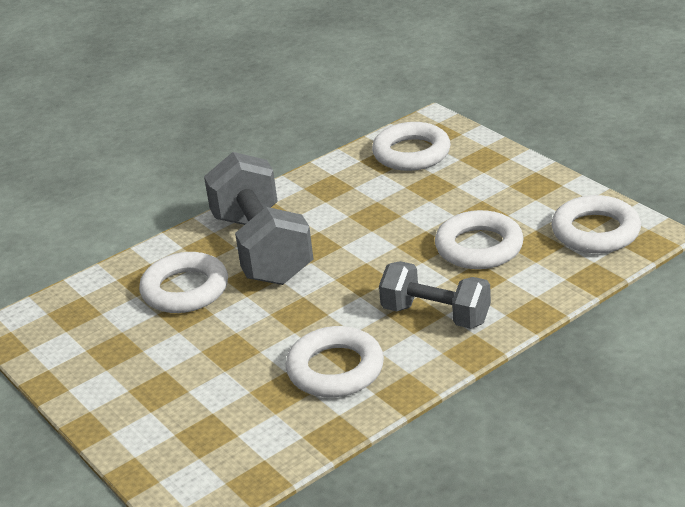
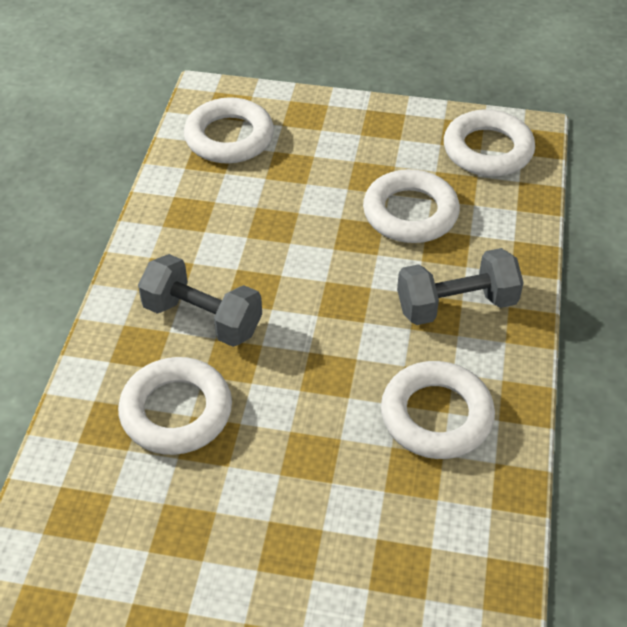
camera: 45 degrees left, 15 degrees up
grey dumbbell [204,152,313,285] -> grey dumbbell [138,254,262,347], size x0.63

